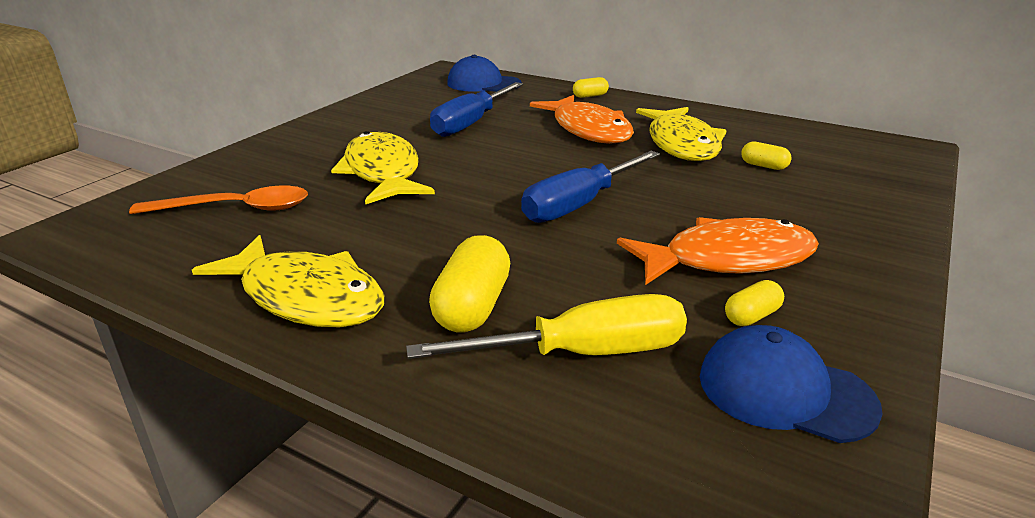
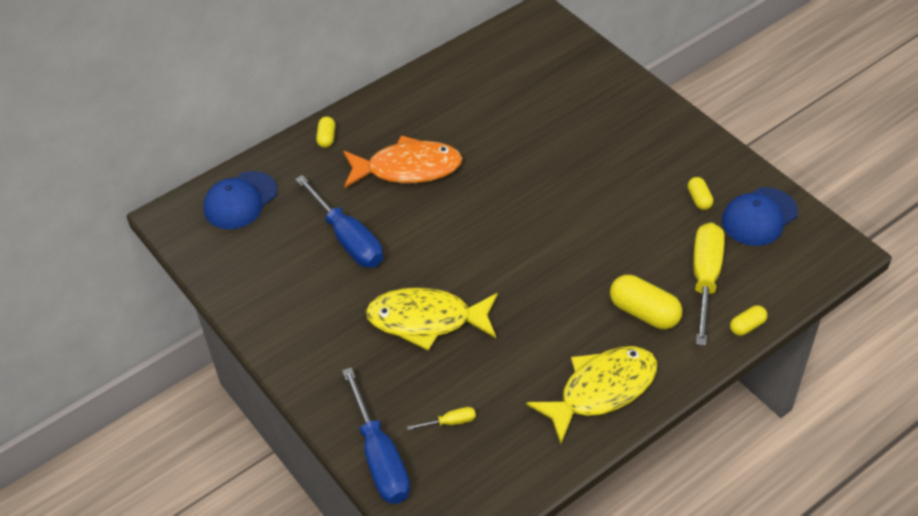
camera: 65 degrees left, 20 degrees up
orange spoon [129,186,308,214] -> yellow screwdriver [407,407,476,430]
blue screwdriver [521,151,660,223] -> blue screwdriver moved to [342,367,410,504]
orange fish [617,217,819,285] -> none
yellow fish [636,107,727,161] -> none
yellow capsule [741,142,791,170] -> yellow capsule moved to [730,305,767,336]

